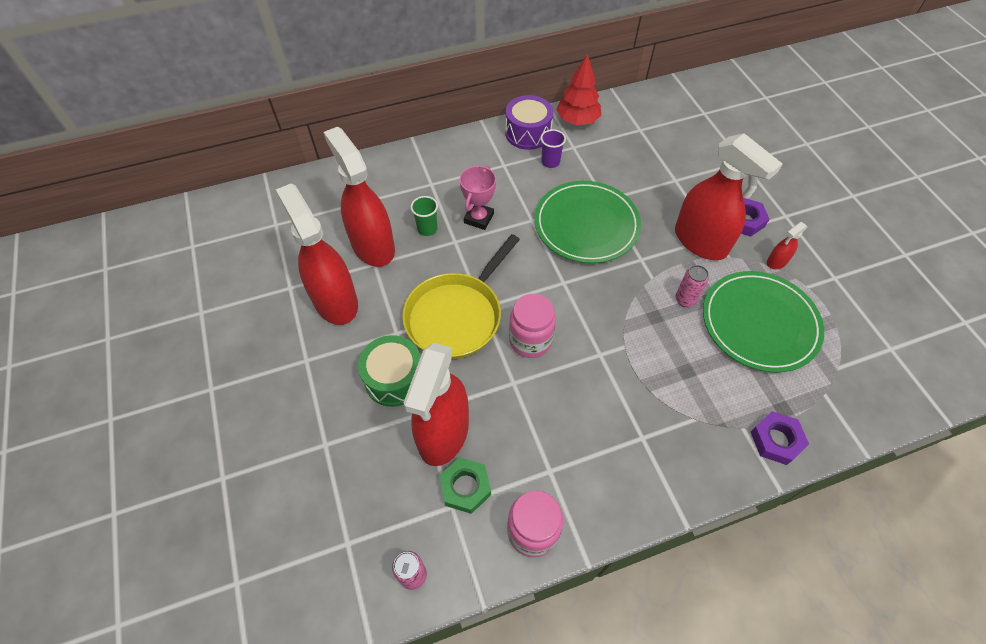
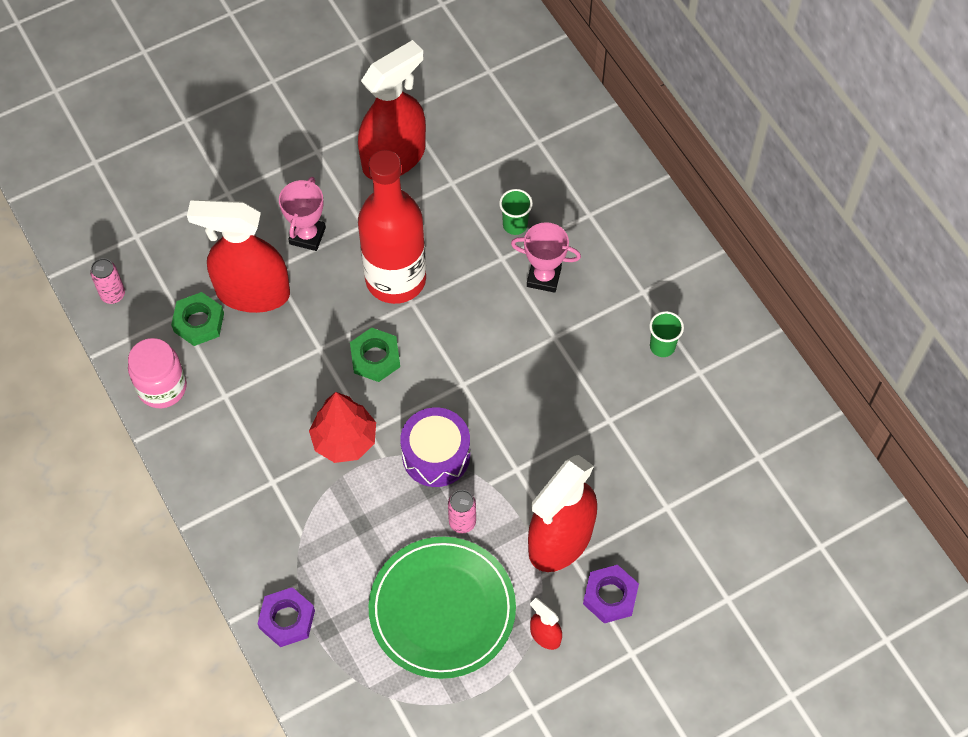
camera: 80 degrees right, 5 degrees up
red spray bottle [323,127,395,267] -> none
green drum [358,335,421,407] -> pink trophy [279,177,326,251]
yellow pan [402,234,520,359] -> red bottle [358,150,426,304]
purple drum [505,95,554,150] -> purple drum moved to [400,407,470,487]
pink jar [509,294,556,358] -> green nut [350,327,400,382]
green plate [534,181,641,263] -> none
purple cup [541,129,566,168] -> green cup [649,311,684,357]
red tree [556,54,601,125] -> red tree moved to [309,392,376,463]

